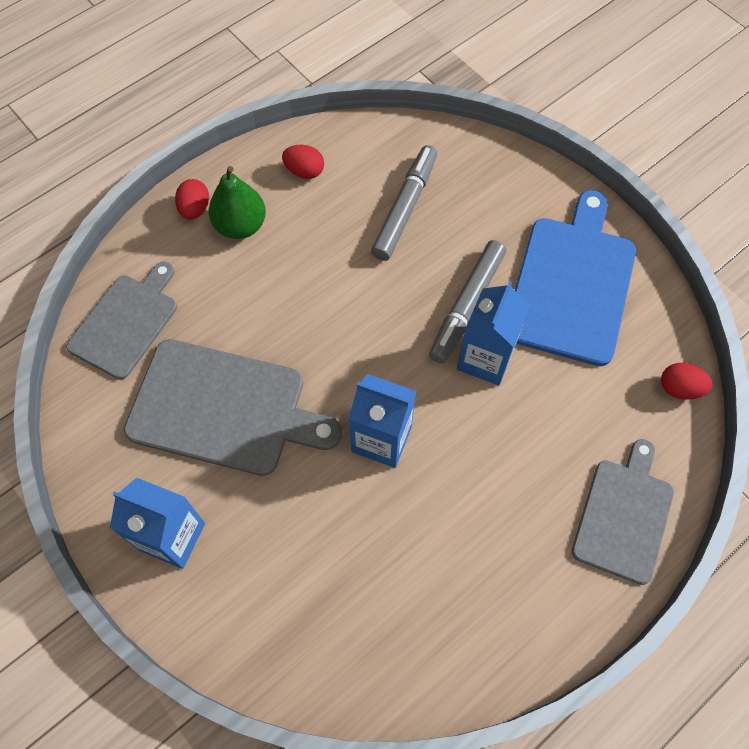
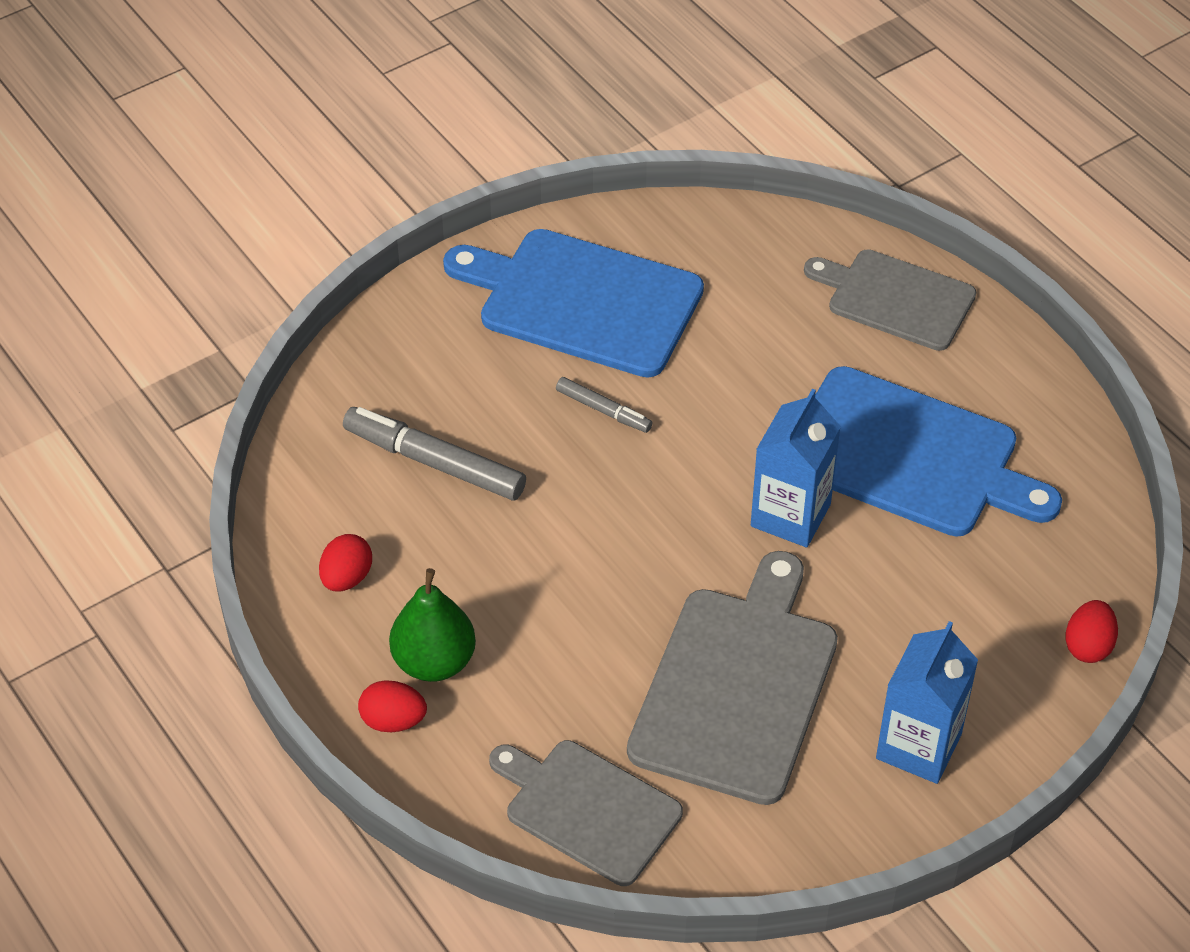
camera: 85 degrees left, 15 degrees down
grey marker [429,240,506,364] -> grey marker [556,377,652,433], size x0.55
blue carton [457,281,530,386] -> none
red egg [661,363,713,400] -> red egg moved to [1066,600,1118,663]
none -> blue cutting board [815,366,1062,537]

